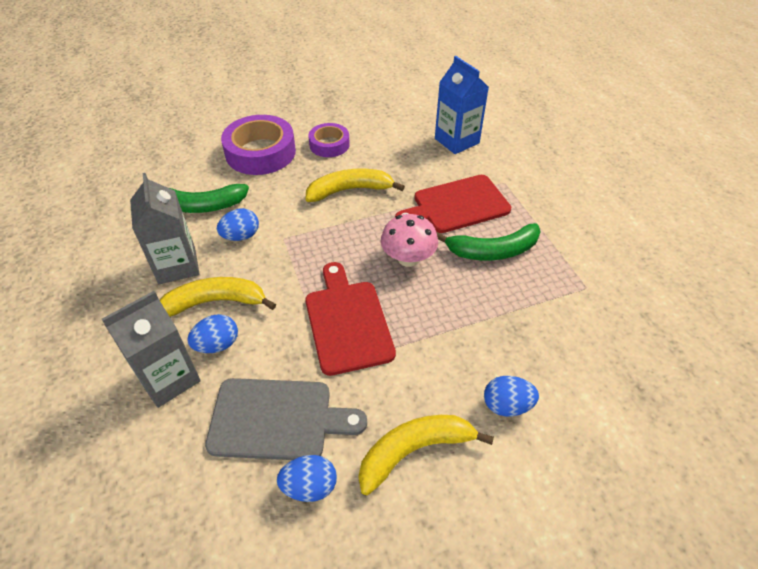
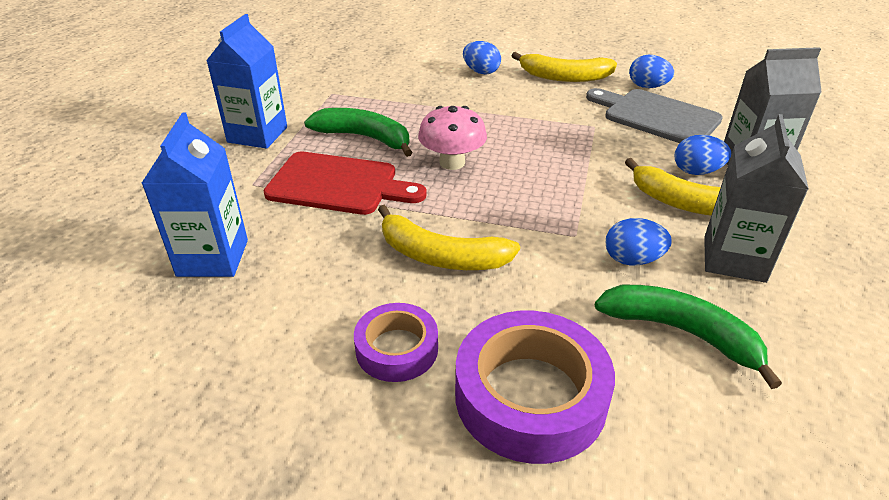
camera: 145 degrees left, 10 degrees down
red cutting board [305,262,396,376] -> none
none -> blue carton [206,14,287,149]

